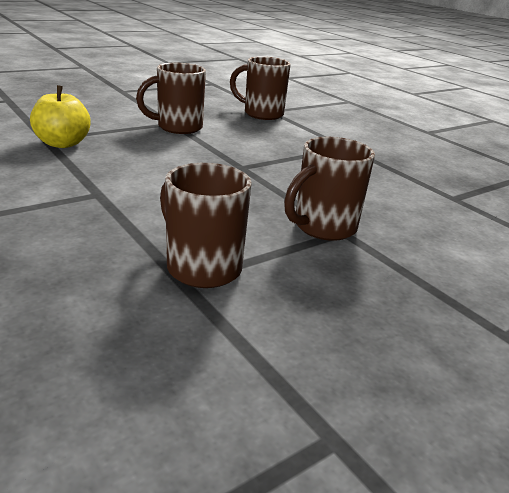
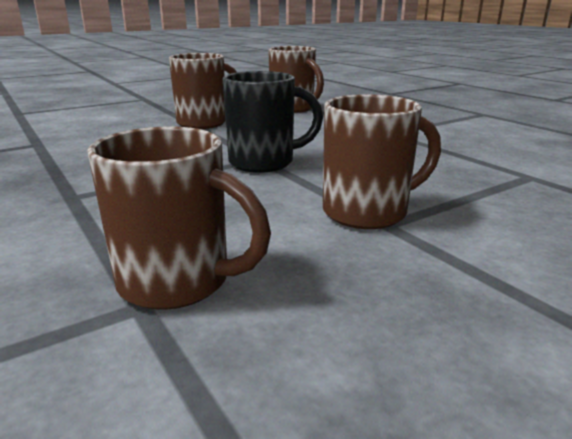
camera: 175 degrees left, 5 degrees down
yellow apple [30,85,90,148] -> none
none -> black mug [223,71,323,173]

